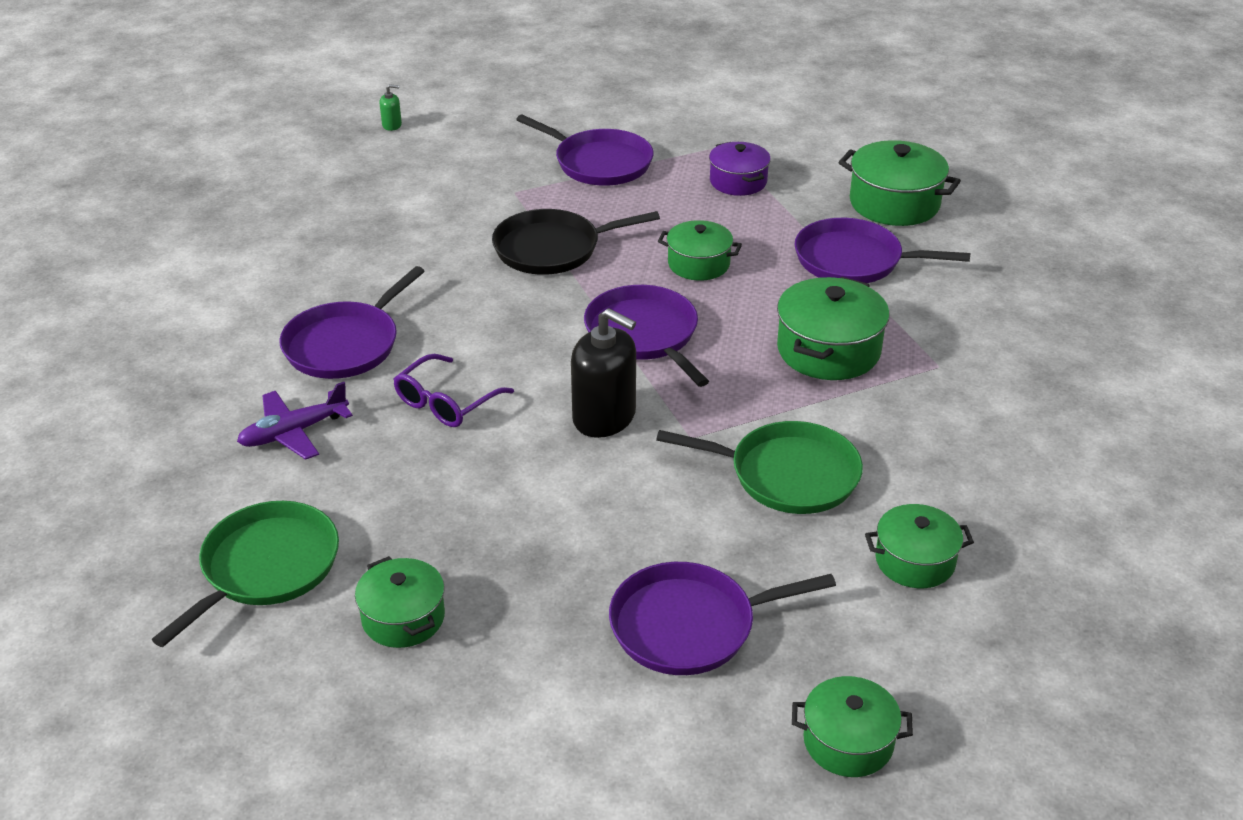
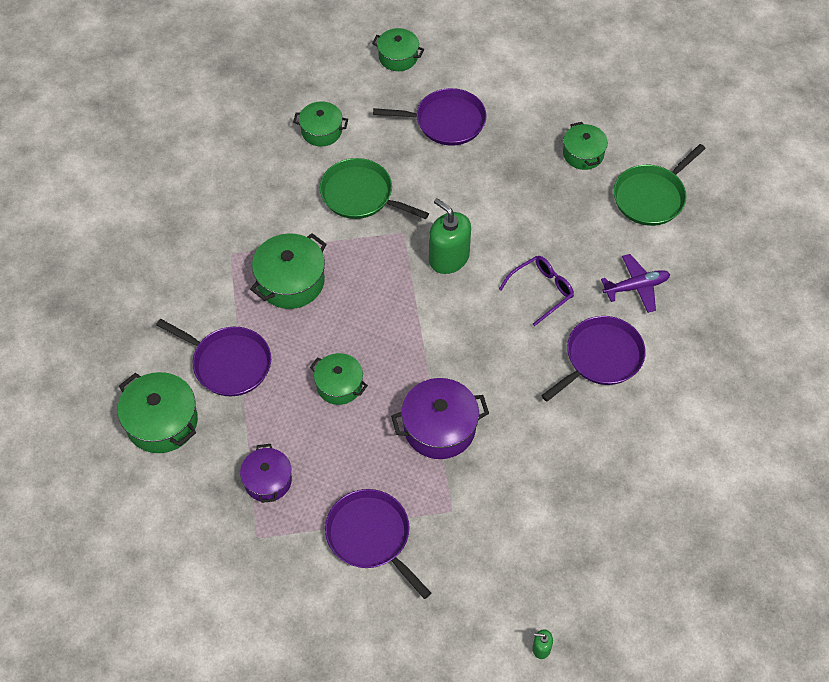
camera: 165 degrees left, 20 degrees up
black pan [492,209,660,275] -> purple pot [391,378,489,459]
black soap dispenser [571,308,636,438] -> green soap dispenser [429,198,471,274]
purple pan [584,285,709,387] -> none

